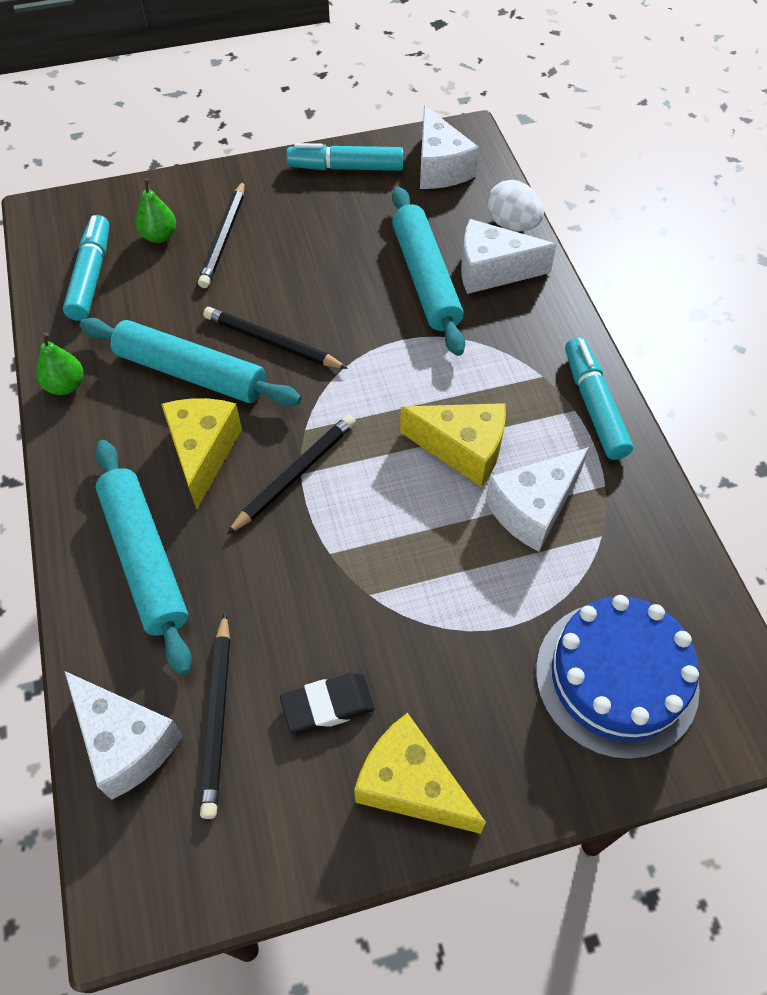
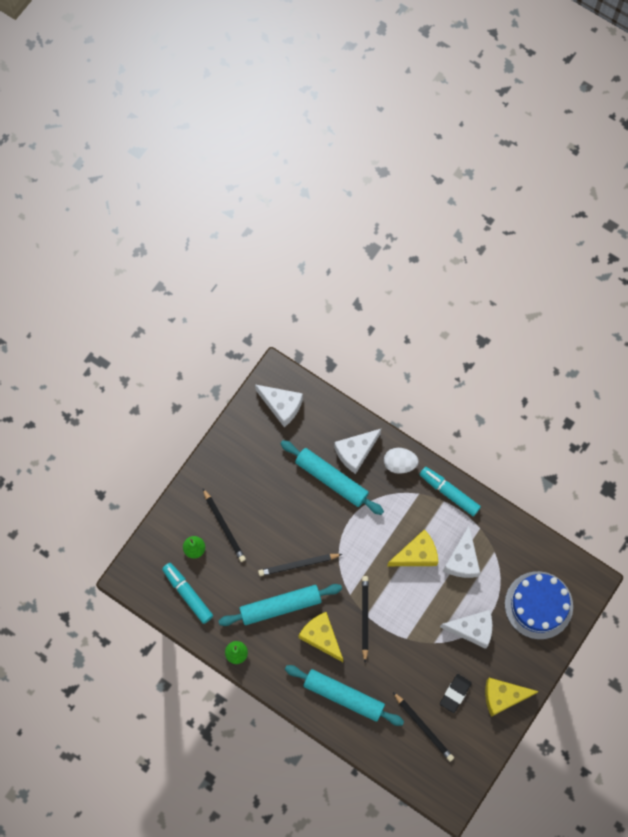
camera: 40 degrees left, 15 degrees up
white cheese [65,671,183,800] -> white cheese moved to [440,610,492,649]
turquoise marker [286,143,403,171] -> none
white egg [487,180,544,232] -> white egg moved to [384,448,419,474]

